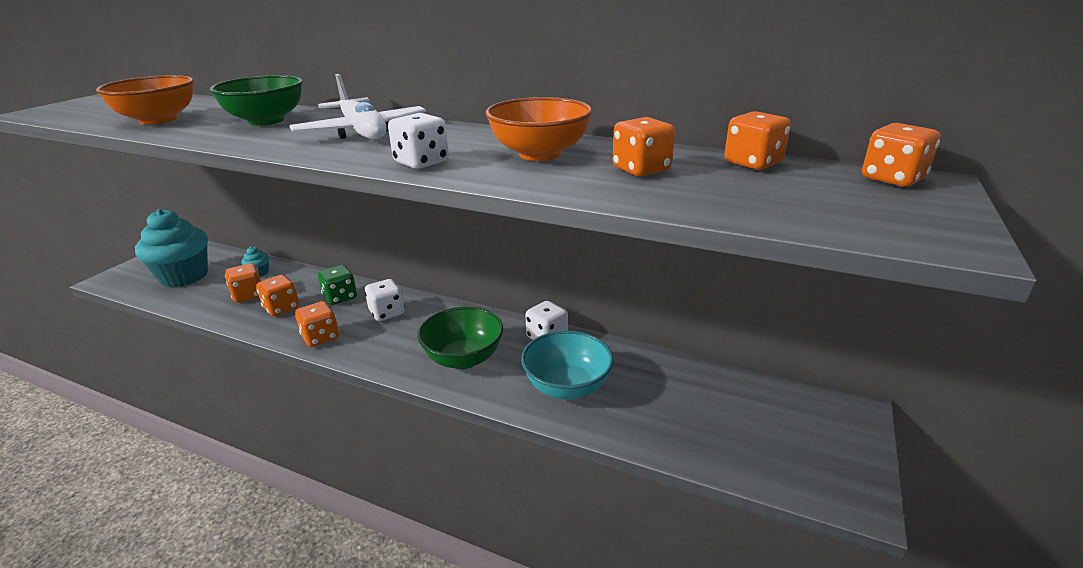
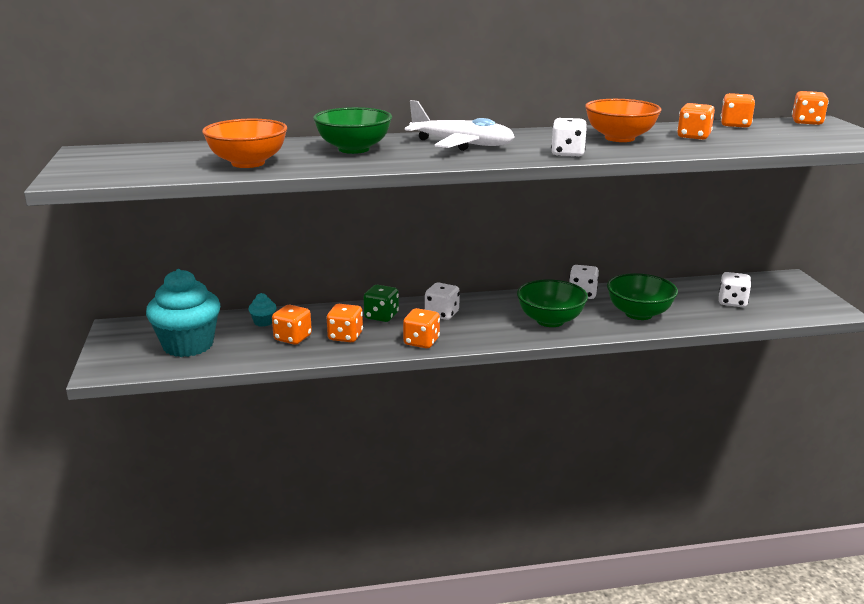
camera: 35 degrees left, 5 degrees down
turquoise bowl [521,330,614,400] -> green bowl [607,273,678,320]
none -> white dice [719,272,751,307]

